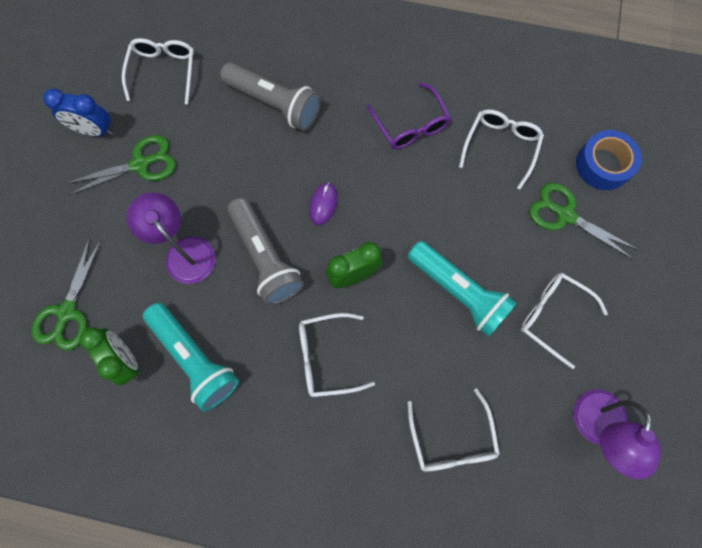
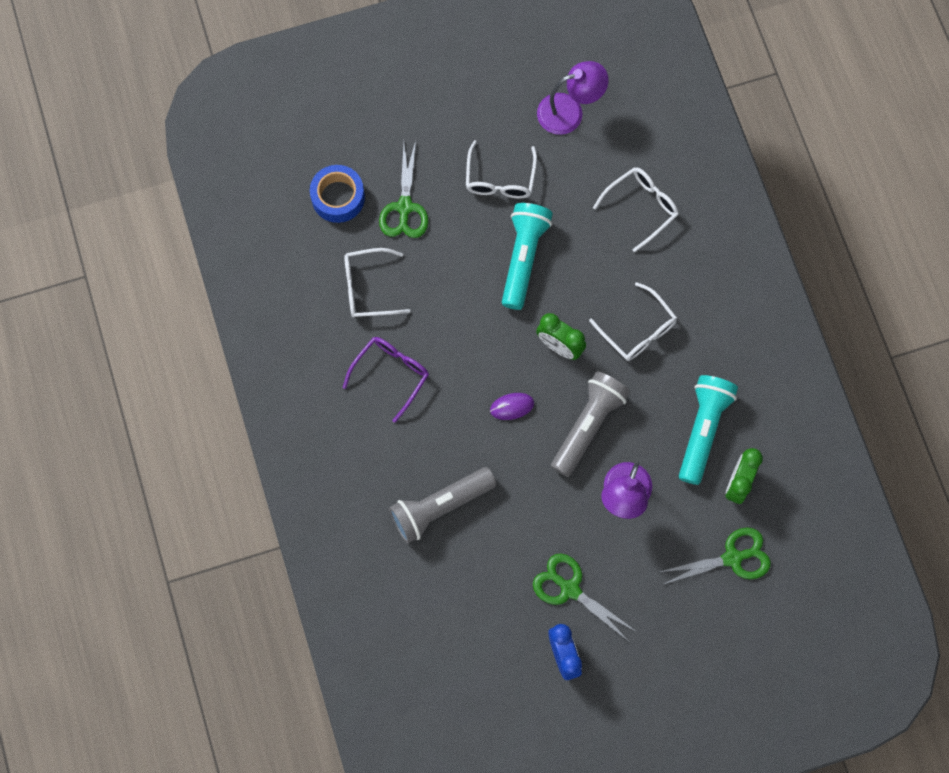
camera: 120 degrees left, 0 degrees up
white glasses [122,38,194,104] -> none
grey flashlight [220,63,321,131] -> grey flashlight turned 120 degrees counterclockwise [389,467,497,544]

